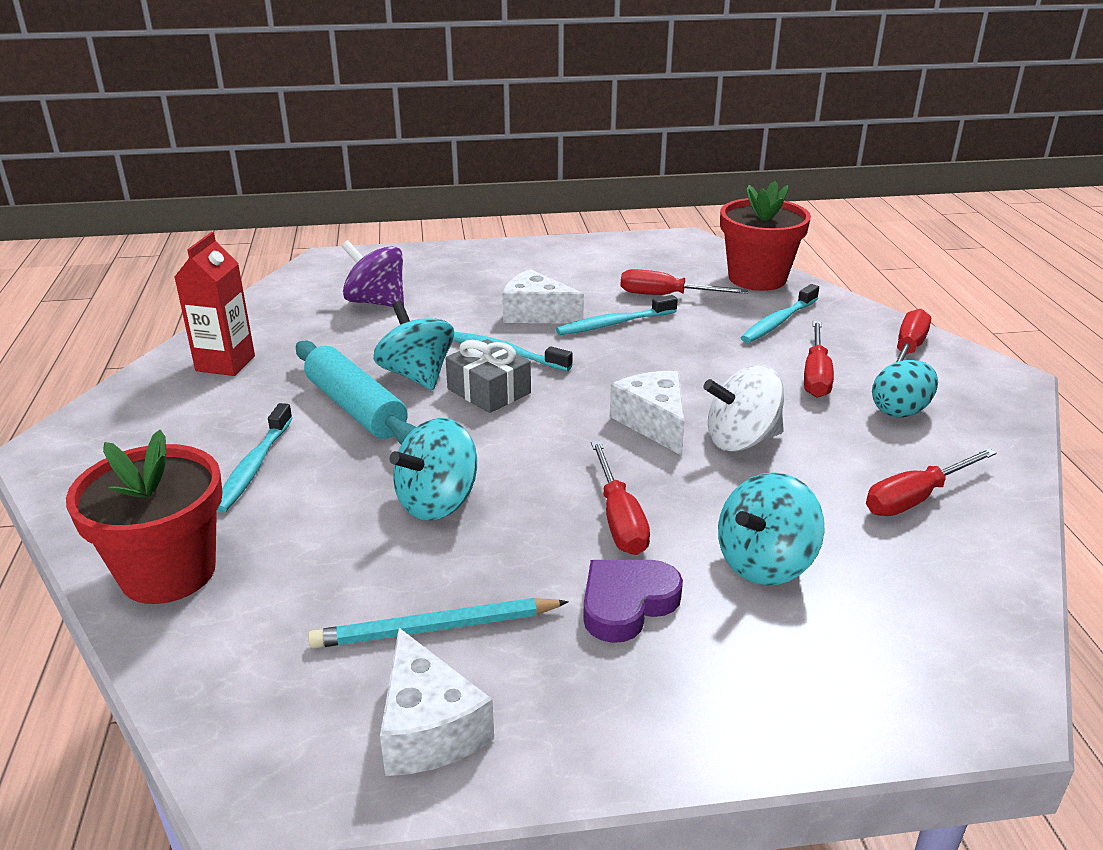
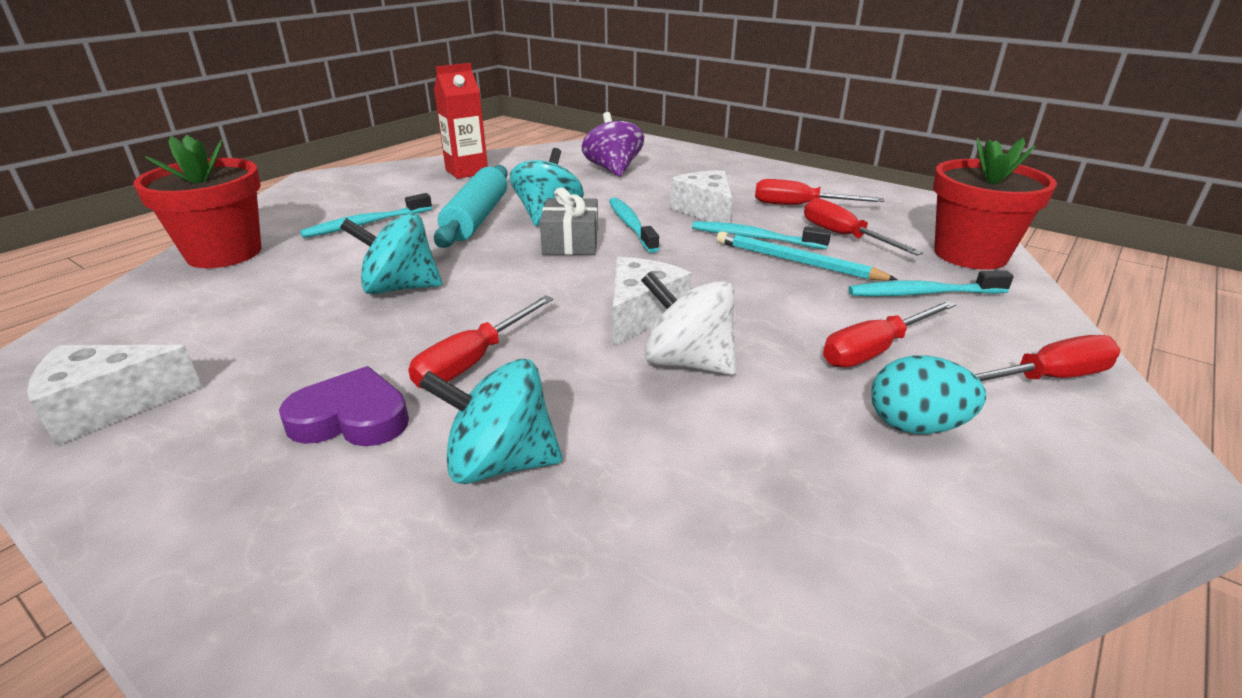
camera: 45 degrees right, 0 degrees up
turquoise pencil [308,598,569,648] -> turquoise pencil moved to [717,231,898,281]
white cheese [380,628,494,776] -> white cheese turned 45 degrees clockwise [27,345,202,446]
red screwdriver [866,448,997,516] -> red screwdriver moved to [755,179,885,205]

